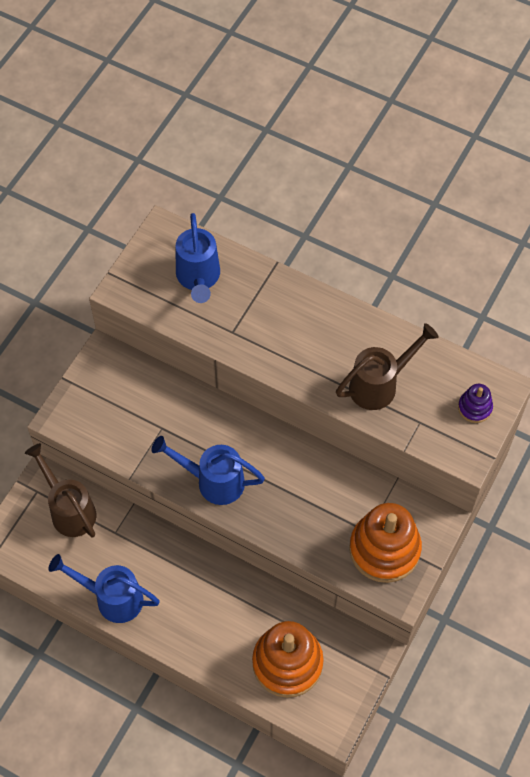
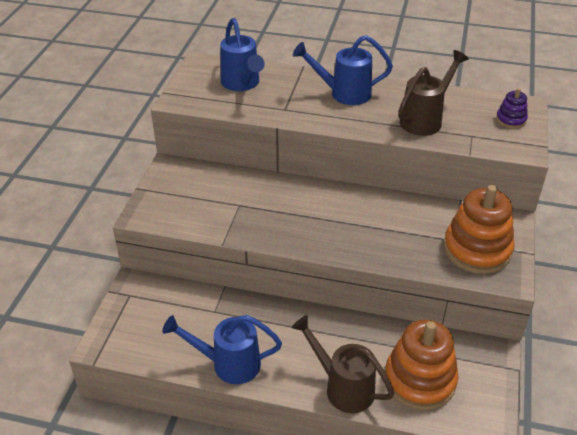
camera: 15 degrees left, 20 degrees down
brown watering can [25,443,96,538] -> brown watering can moved to [292,315,394,413]
blue watering can [151,436,265,505] -> blue watering can moved to [293,35,393,105]

